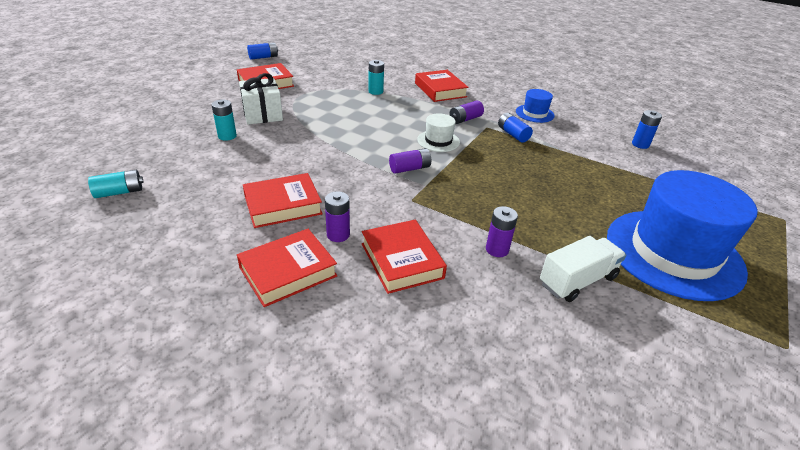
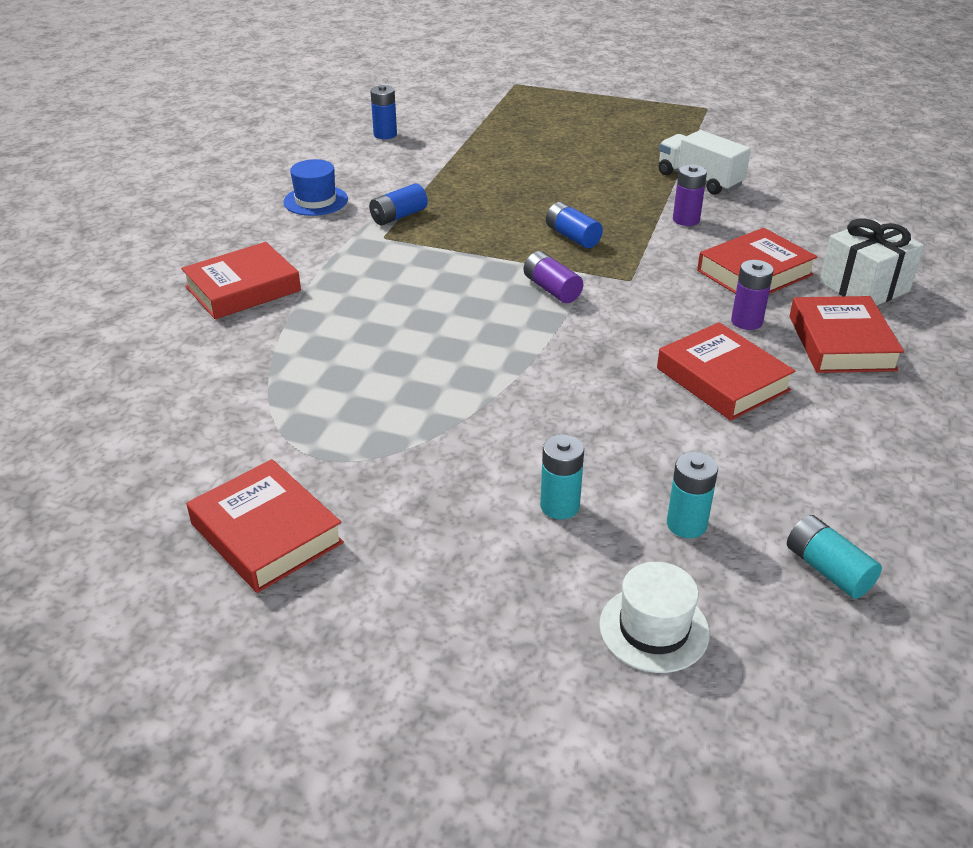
camera: 100 degrees left, 0 degrees up
red book [237,229,338,307] -> red book turned 45 degrees clockwise [789,296,904,373]
white gift [239,73,283,125] -> white gift moved to [820,218,924,306]
blue battery [247,42,278,60] -> blue battery moved to [546,202,603,248]
turquoise battery [368,60,384,95] -> turquoise battery moved to [667,452,718,538]
white hat [417,114,460,152] -> white hat moved to [599,562,710,673]
purple battery [449,101,484,124] -> none
blue hat [607,170,758,301] -> none

